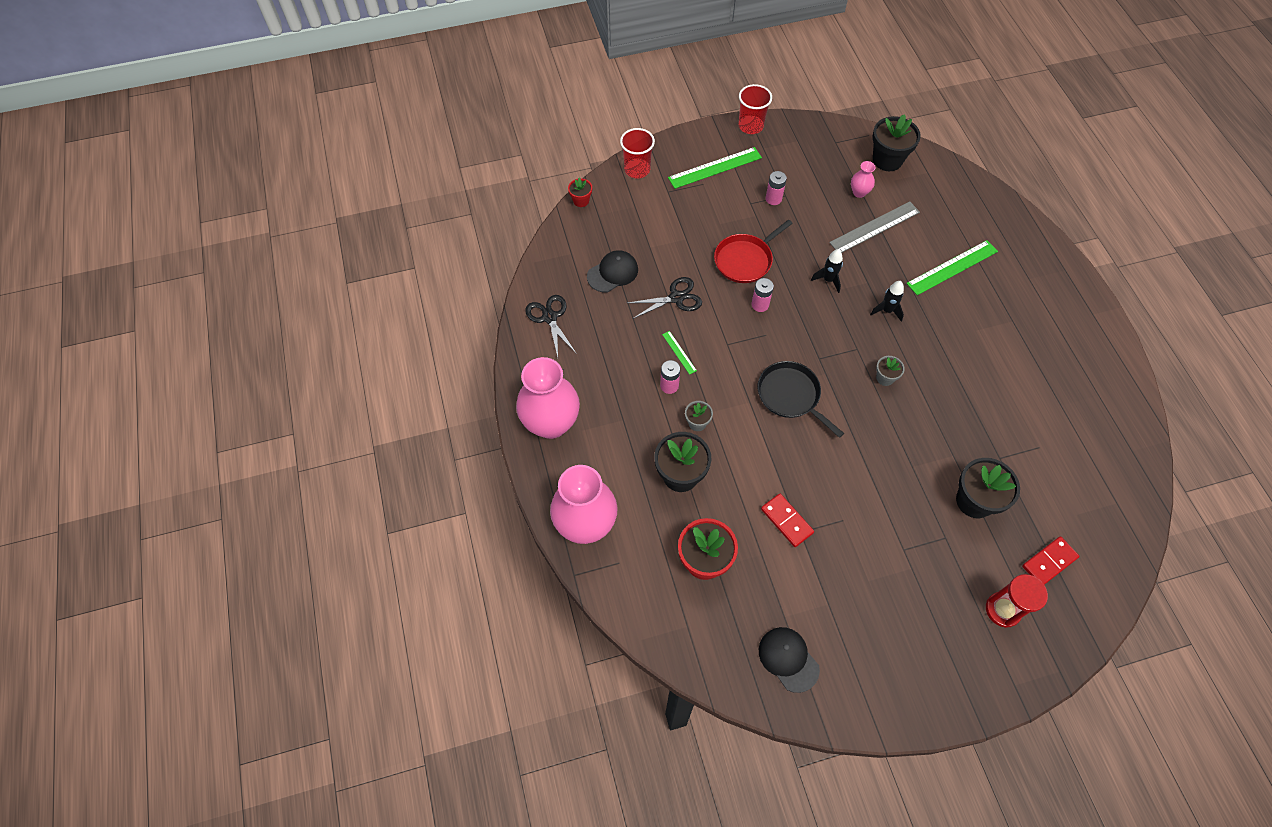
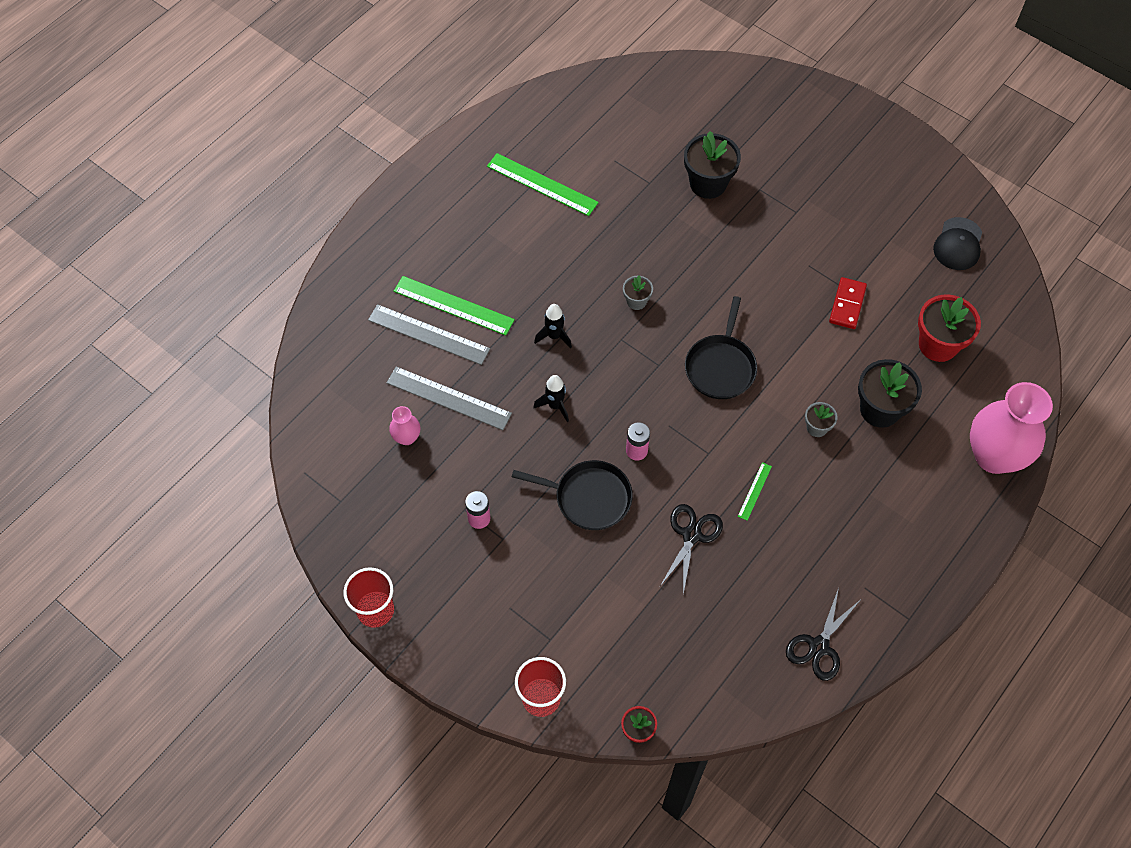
camera: 125 degrees left, 0 degrees up
pink vase [516,357,580,439] -> none
black cap [587,250,638,292] -> none
black scissors [628,277,702,319] -> black scissors turned 75 degrees clockwise [660,504,723,594]
pink battery [660,360,680,394] -> none
green ruler [668,147,762,189] -> green ruler moved to [487,153,599,216]
red pan [714,220,793,283] -> black pan [512,460,633,530]
black flower pot [872,114,921,171] -> none
red hourglass [986,574,1048,628] -> none
red domino [1022,536,1079,585] -> none
none -> grey ruler [368,304,490,365]

